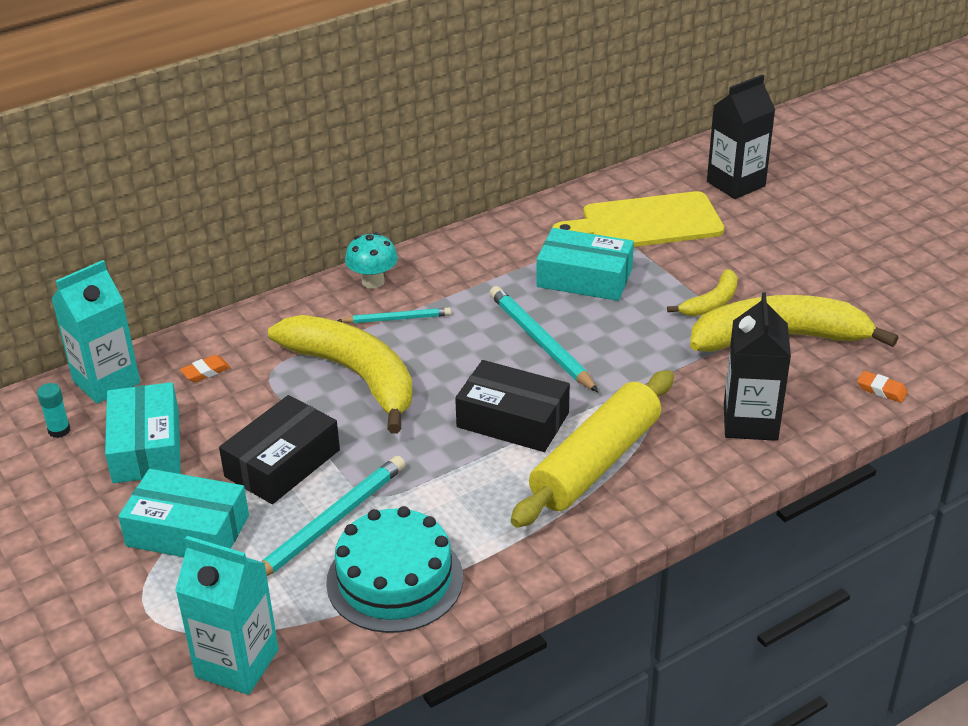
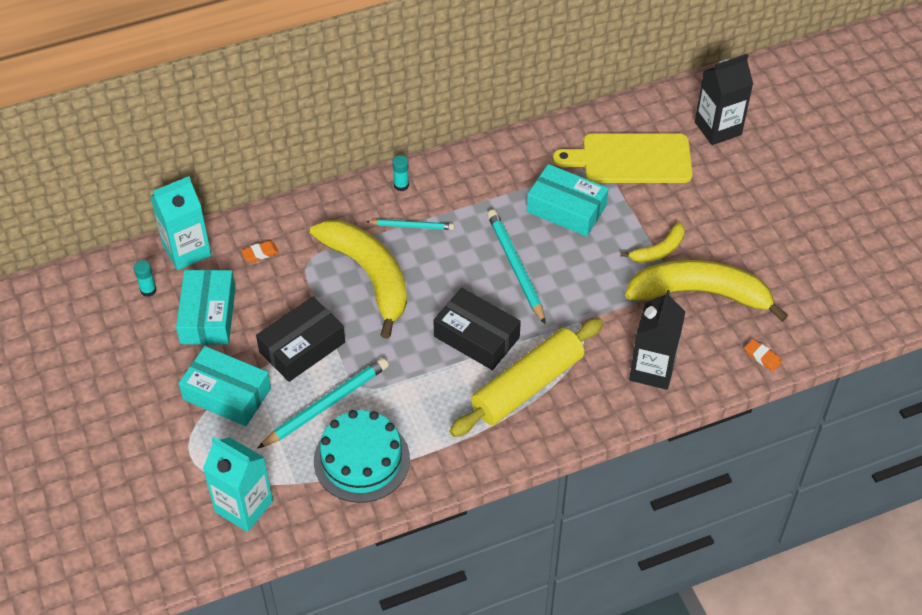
camera: 10 degrees right, 15 degrees up
turquoise mushroom [345,232,398,288] -> turquoise glue stick [392,155,409,191]

